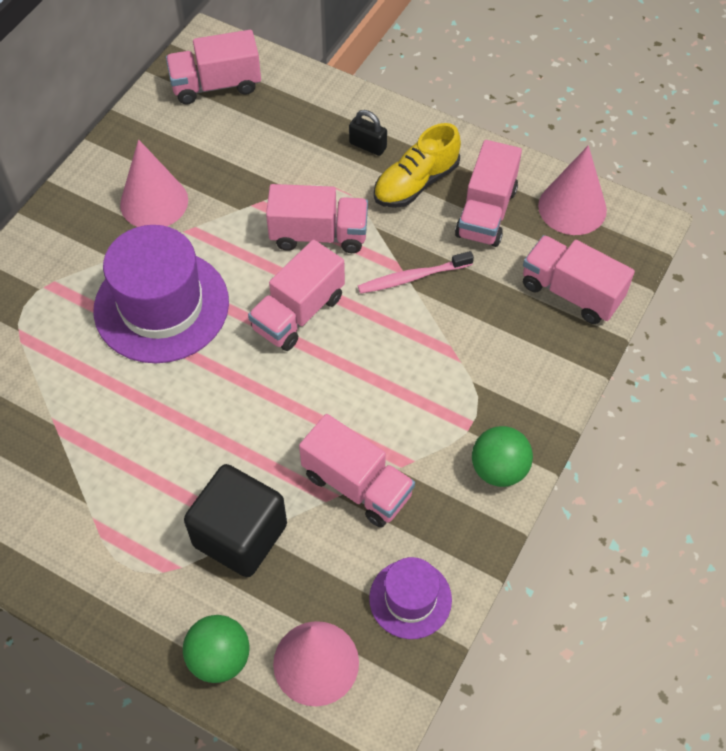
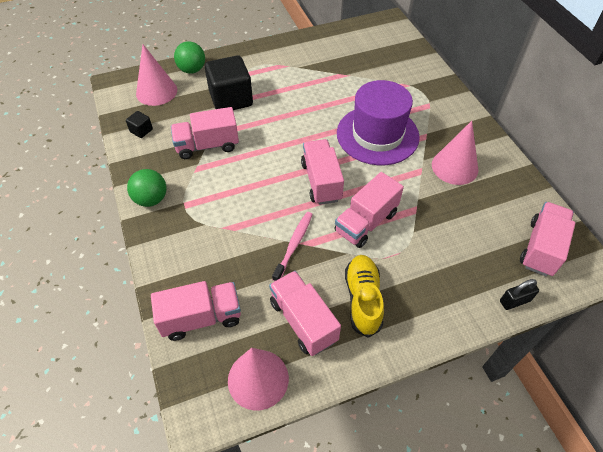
camera: 130 degrees right, 5 degrees down
black padlock [349,110,387,156] -> black padlock moved to [500,279,539,310]
purple hat [369,557,452,639] -> black cube [126,111,153,138]

